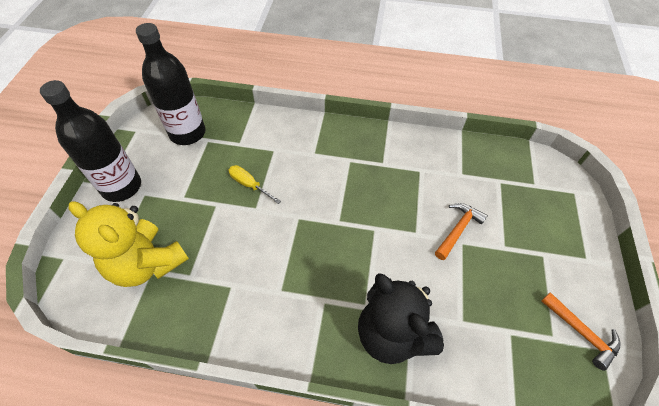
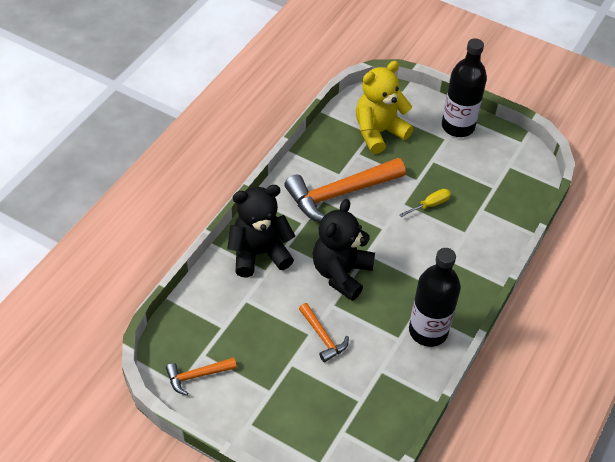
camera: 110 degrees right, 5 degrees down
black bottle [136,23,205,145] -> black bottle moved to [409,248,461,347]
none -> orange hammer [284,158,406,222]
none -> black teddy bear [313,199,375,301]

